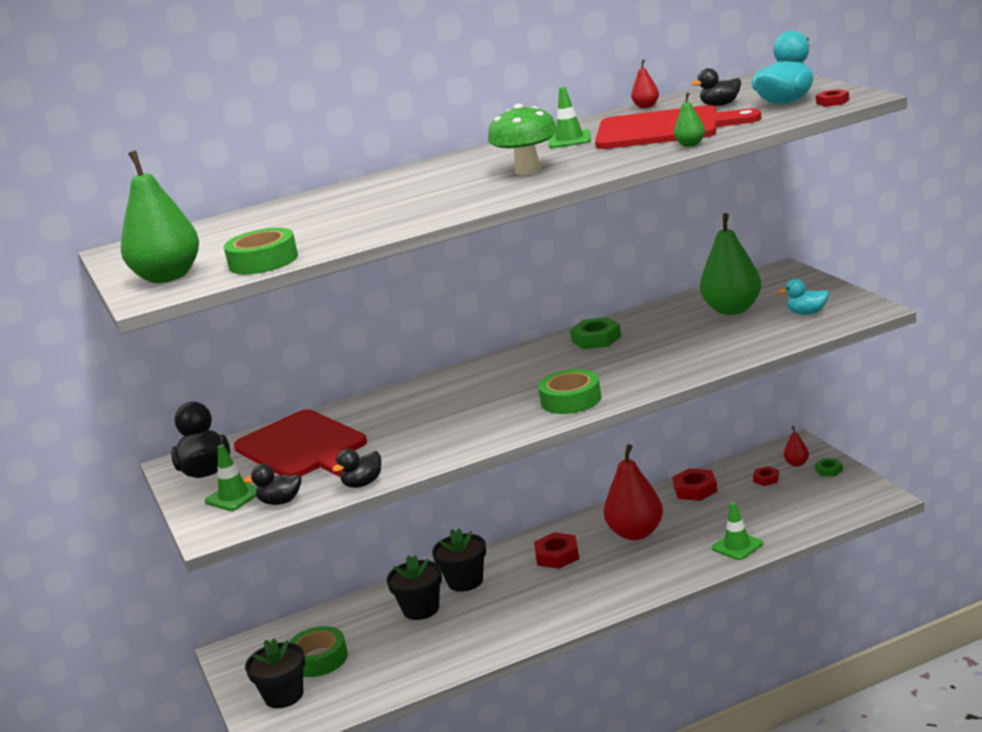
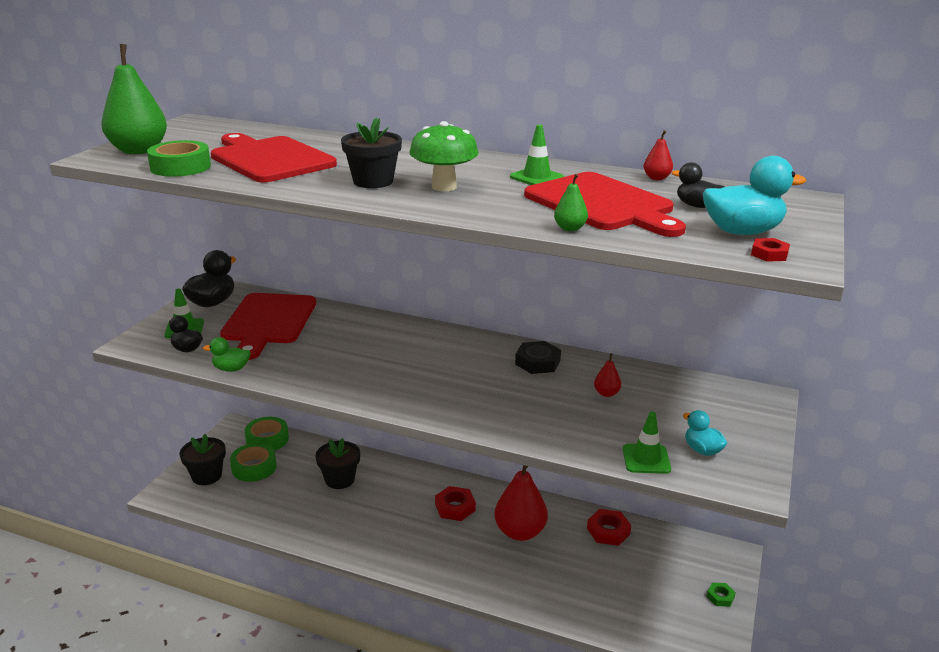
camera: 40 degrees right, 5 degrees up
black duck [332,449,381,488] -> green duck [203,337,251,372]
black flower pot [432,528,486,592] -> black flower pot moved to [341,118,402,188]
green tape [538,369,601,414] -> green tape moved to [245,417,289,451]
green nut [570,317,621,349] -> black nut [515,341,561,374]
green pear [700,213,761,315] -> none
green traffic cone [712,502,763,560] -> green traffic cone moved to [623,412,671,474]
red nut [753,466,779,486] -> none
red pear [784,426,809,467] -> red pear moved to [594,353,621,397]
none -> red cutting board [211,133,337,182]

